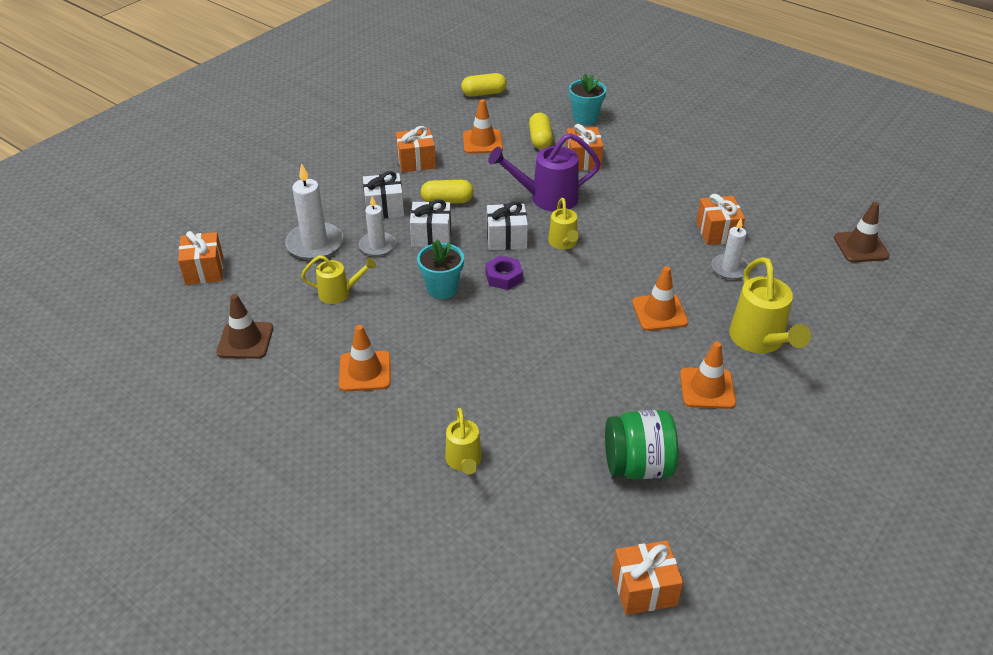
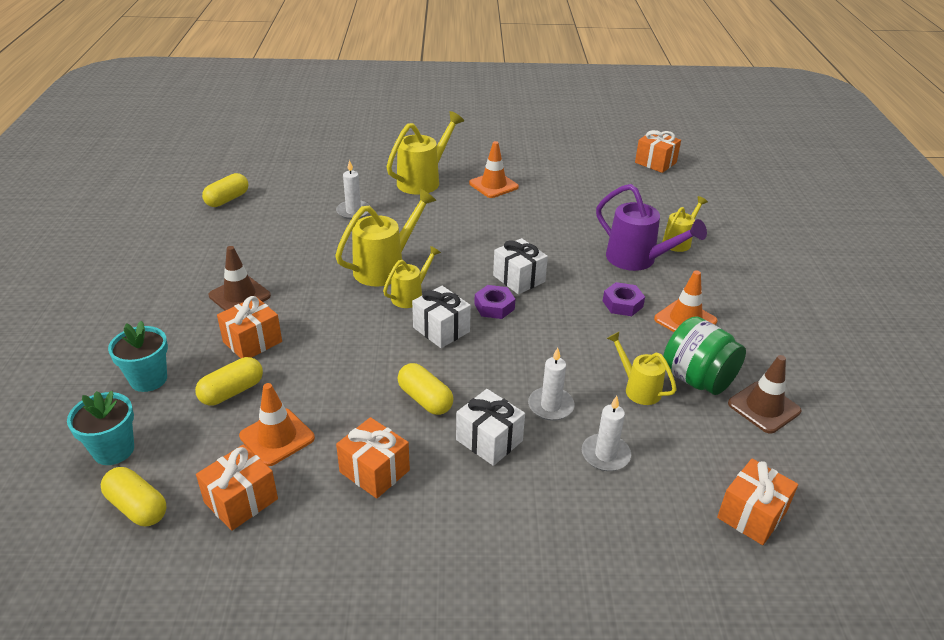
camera: 130 degrees left, 5 degrees down
white candle [285,163,343,260] -> white candle [582,396,631,471], size x0.64
white gift [410,199,452,247] -> white gift moved to [493,238,548,294]
turquoise flower pot [417,240,464,299] -> turquoise flower pot moved to [67,391,134,465]
purple watering can [488,133,601,212] -> purple watering can moved to [596,184,707,271]
green jar [605,410,678,479] -> green jar moved to [663,316,746,395]
orange traffic cone [632,266,688,331] -> none
orange gift [696,194,745,245] -> orange gift moved to [196,444,278,531]
brown traffic cone [834,202,890,262] -> brown traffic cone moved to [208,246,271,311]
none -> yellow capsule [202,173,248,207]
none -> yellow watering can [335,189,436,286]
none -> purple nut [603,282,645,316]

